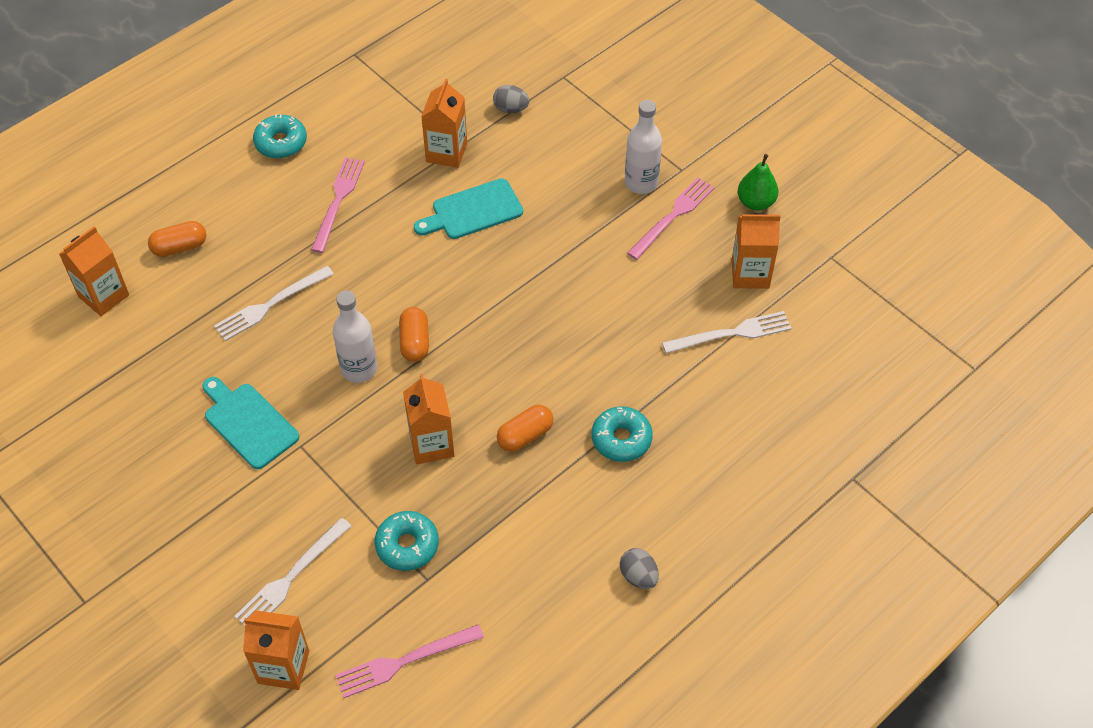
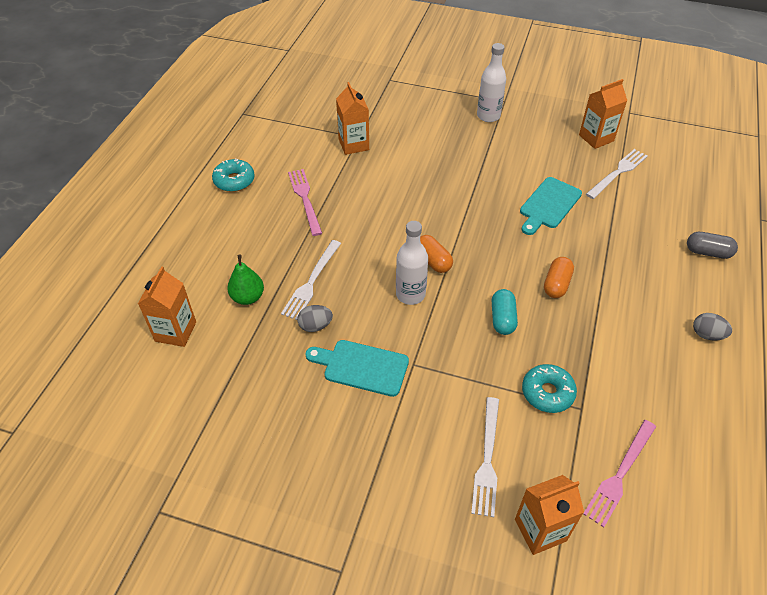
camera: 30 degrees left, 5 degrees down
orange capsule [148,221,206,257] -> none
orange carton [403,374,455,464] -> turquoise capsule [492,289,518,335]
turquoise cutting board [414,178,523,239] -> turquoise cutting board moved to [520,177,582,235]
grey egg [493,85,529,113] -> grey egg moved to [297,305,333,332]
turquoise donut [591,406,653,462] -> none
pink fork [627,177,715,260] -> none
green pear [738,154,778,211] -> green pear moved to [227,254,264,305]
none -> grey capsule [687,232,738,259]

